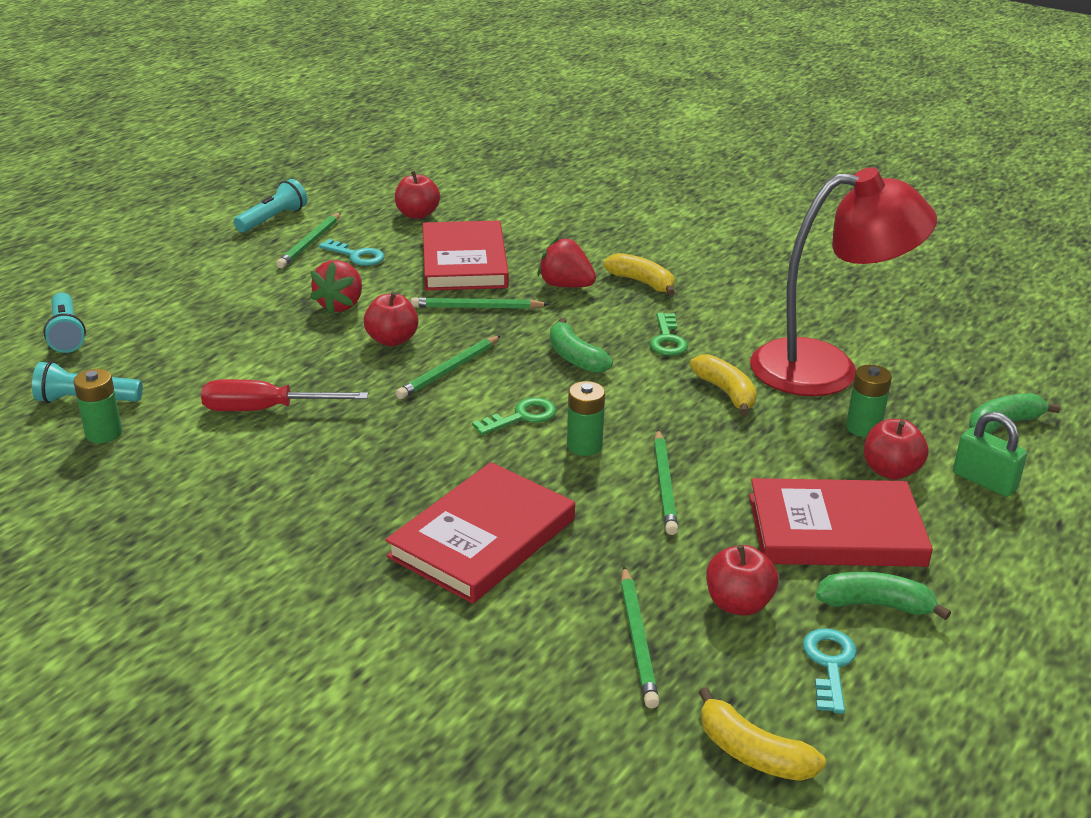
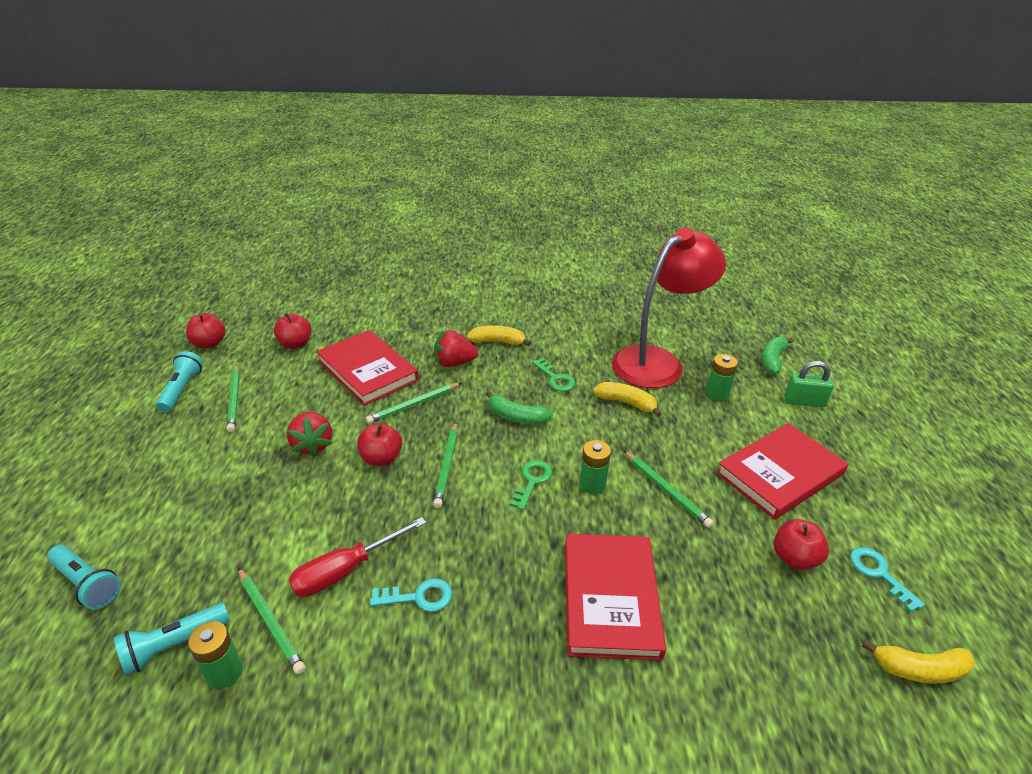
camera: 35 degrees left, 5 degrees up
turquoise key [319,239,384,266] -> turquoise key moved to [370,578,453,612]
green pencil [621,567,659,708] -> green pencil moved to [238,568,306,675]
green banana [816,571,951,620] -> none
red apple [864,419,929,480] -> red apple moved to [186,313,226,348]

